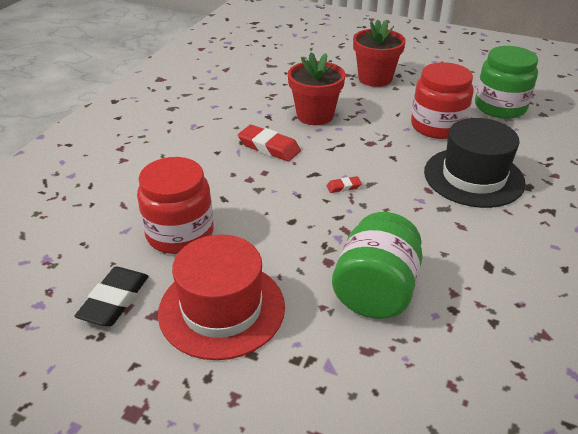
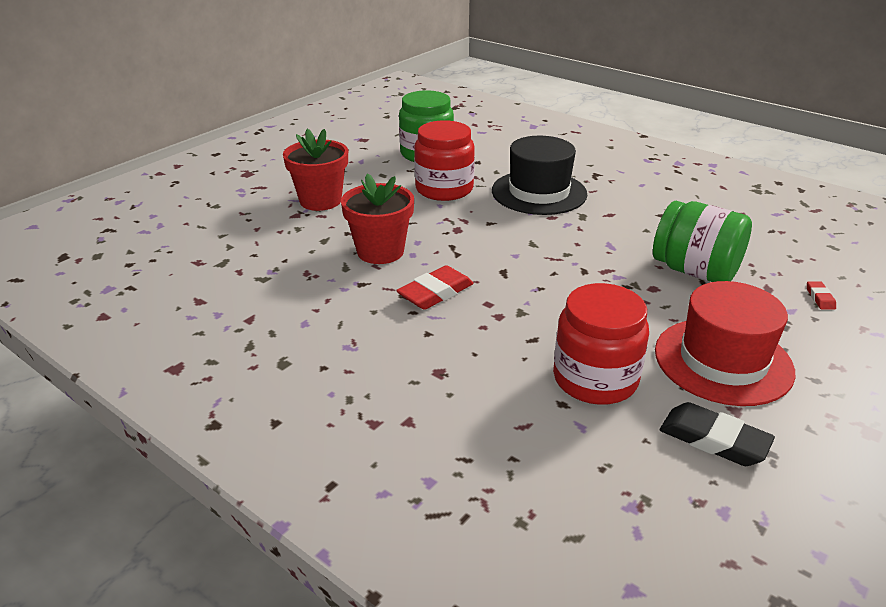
camera: 75 degrees left, 5 degrees down
red eraser [326,176,362,193] -> red eraser moved to [807,281,836,310]

